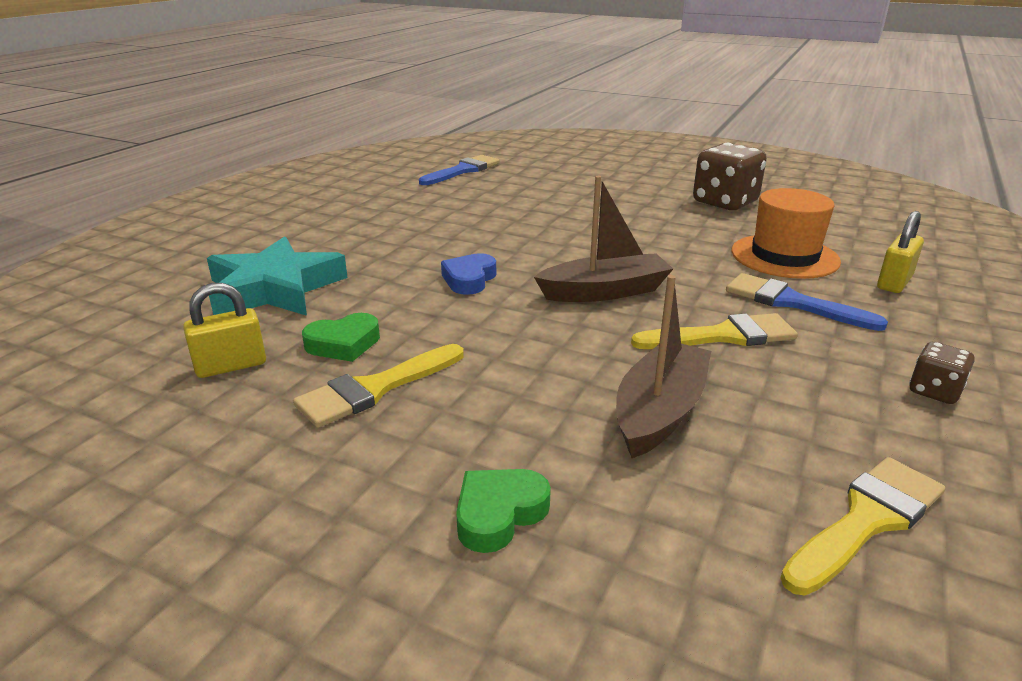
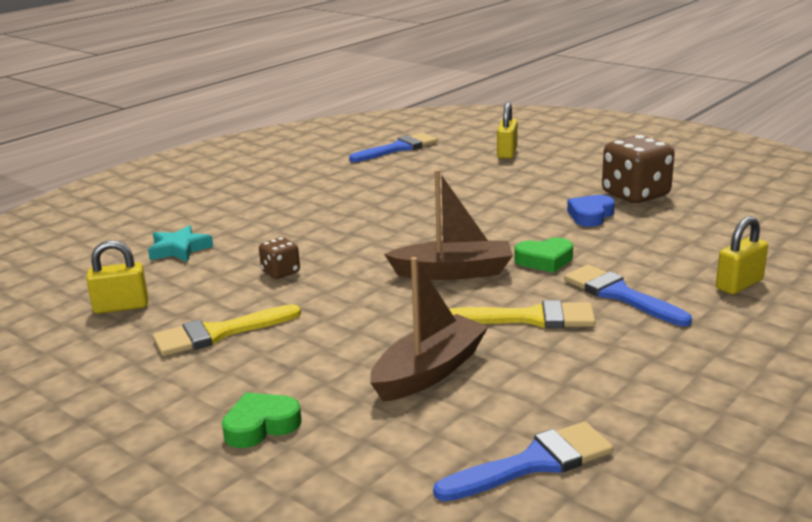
camera: 15 degrees right, 5 degrees down
turquoise star [207,236,348,316] -> turquoise star [148,225,213,262], size x0.54
green heart [302,313,380,362] -> green heart moved to [514,238,573,273]
blue heart [441,253,496,295] -> blue heart moved to [567,195,615,227]
orange hat [731,188,841,279] -> none
yellow brush [780,457,945,596] -> blue brush [433,422,613,501]
brown dice [909,342,975,404] -> brown dice moved to [259,237,300,279]
none -> yellow padlock [497,102,518,159]

